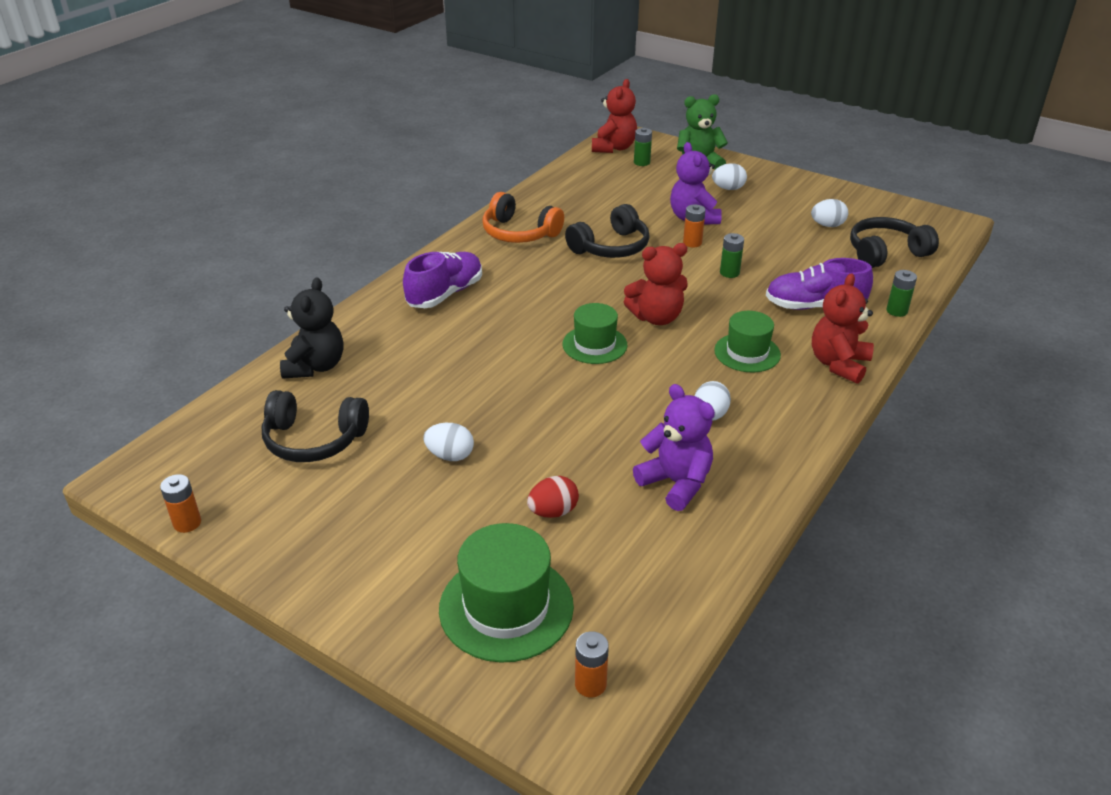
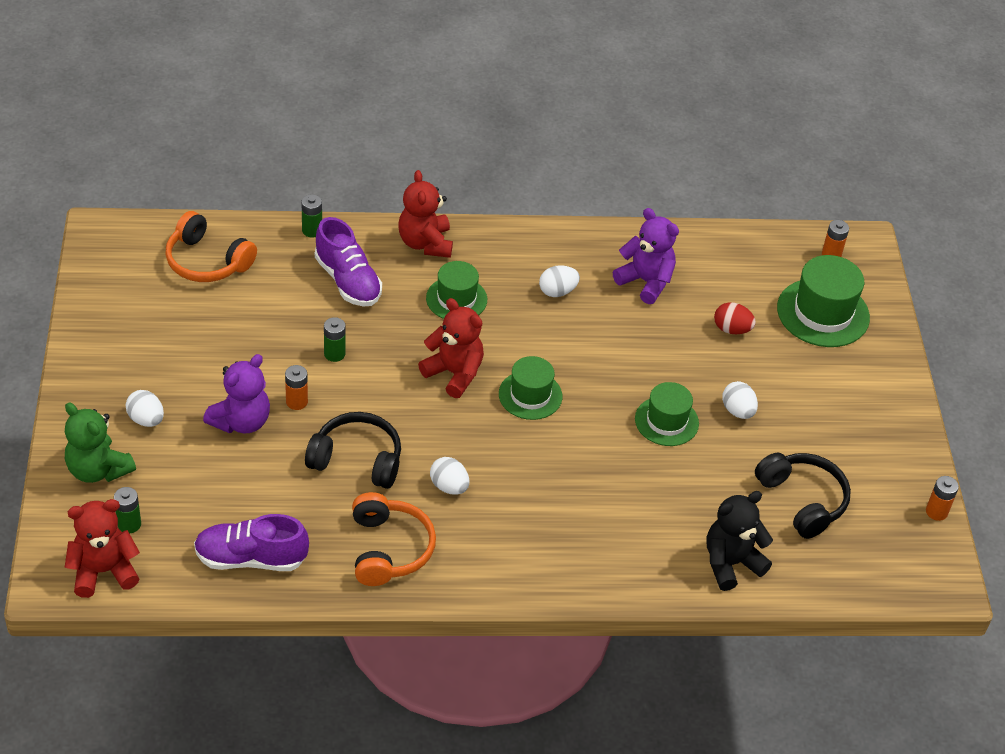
camera: 130 degrees left, 10 degrees up
purple shoe [403,252,482,308] -> purple shoe moved to [194,514,309,571]
purple teddy bear [633,384,715,511] -> purple teddy bear turned 120 degrees clockwise [613,208,679,304]
white egg [811,199,848,227] -> white egg moved to [430,457,469,495]
red teddy bear [812,273,874,384] -> red teddy bear turned 90 degrees clockwise [398,170,453,258]
black headphones [850,217,939,268] -> orange headphones [165,211,257,282]
none -> green hat [635,382,699,446]

